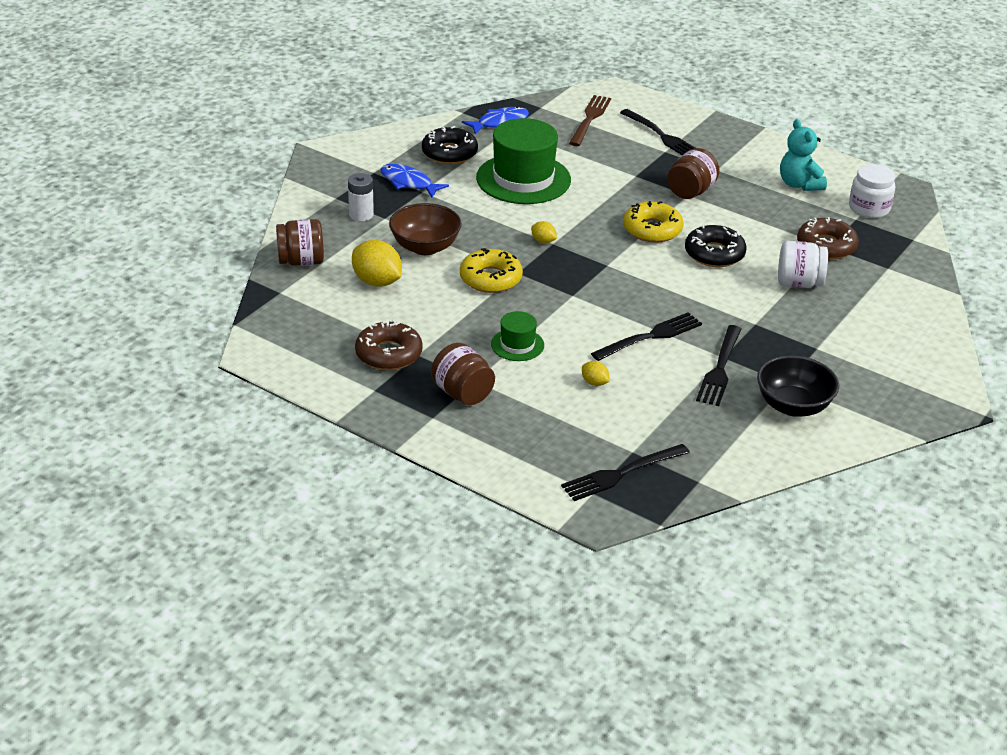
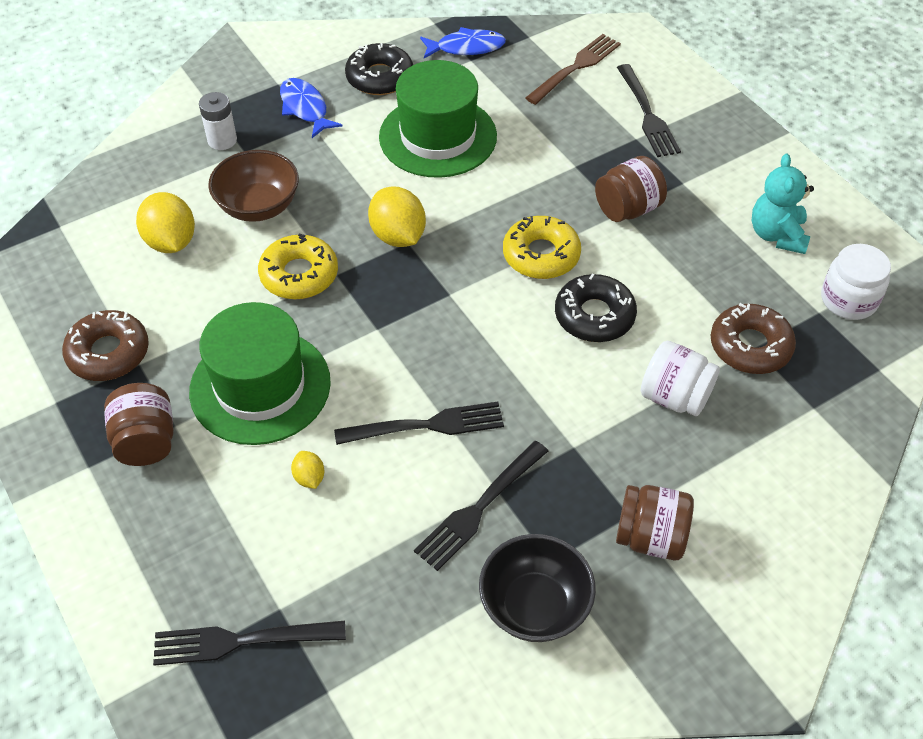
camera: 25 degrees right, 15 degrees up
brown jar [276,219,324,266] -> brown jar moved to [616,485,694,560]
green hat [491,311,544,361] -> green hat [189,302,331,445], size x2.06
yellow lemon [531,221,557,244] -> yellow lemon [368,187,426,247], size x2.00

